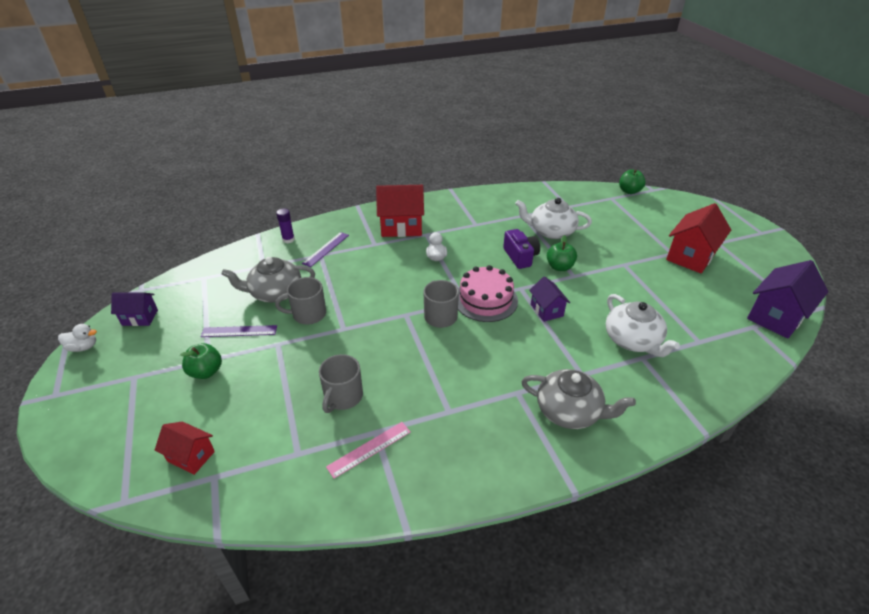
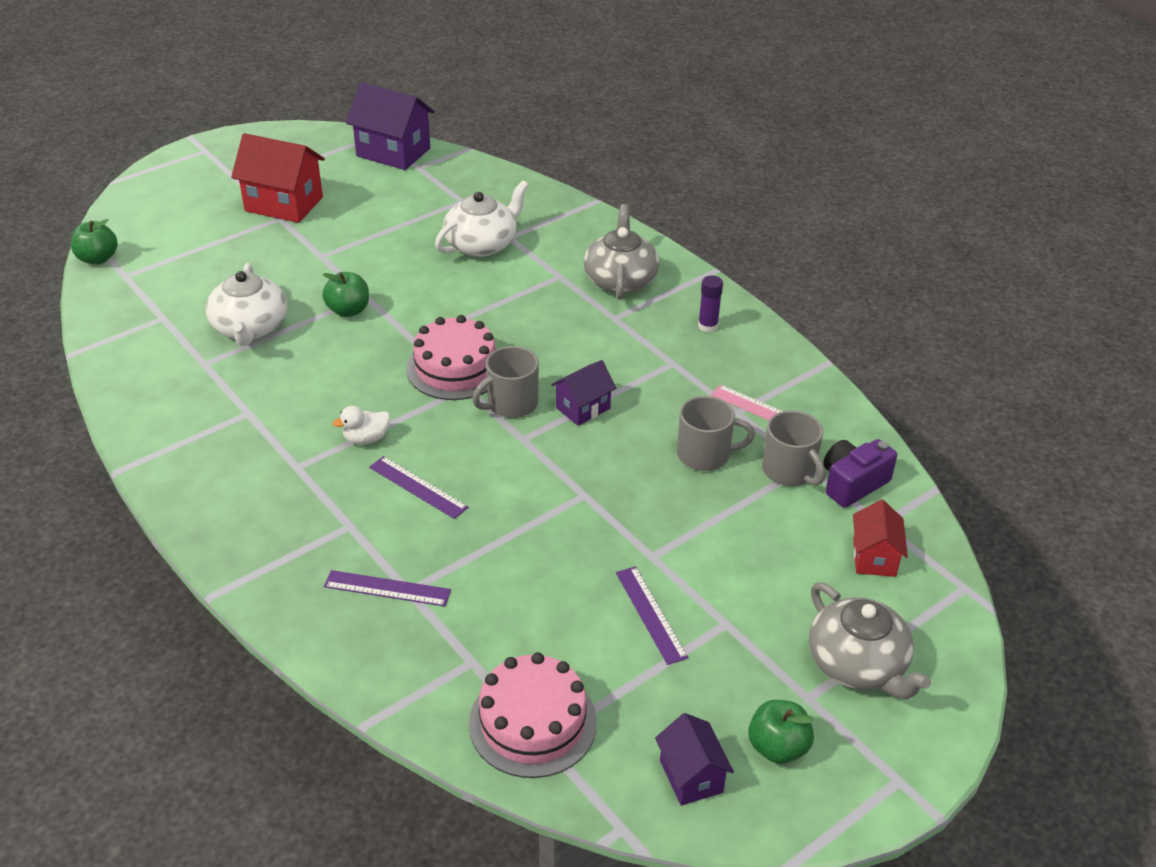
camera: 110 degrees left, 0 degrees up
white duck [58,324,97,352] -> none
green apple [180,343,222,379] -> green apple moved to [748,700,814,764]
grey teapot [221,257,315,303] -> grey teapot moved to [809,582,931,699]
grey mug [275,277,326,325] -> grey mug moved to [762,410,825,486]
purple glue stick [276,208,295,243] -> purple glue stick moved to [698,275,723,332]
red house [376,185,424,237] -> none
purple camera [503,229,540,269] -> purple camera moved to [823,439,897,508]
purple house [529,276,570,322] -> purple house moved to [551,360,616,426]
none -> purple ruler [369,456,468,519]
none -> pink cake [469,652,597,778]

